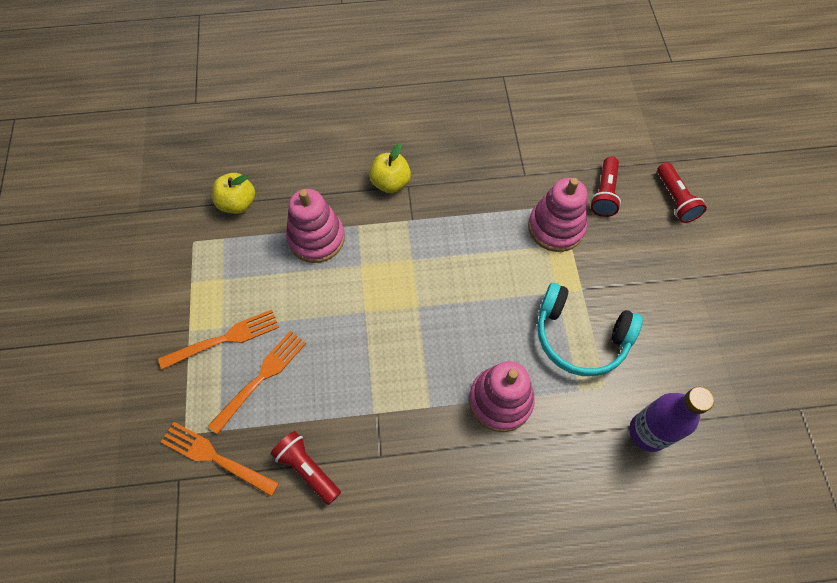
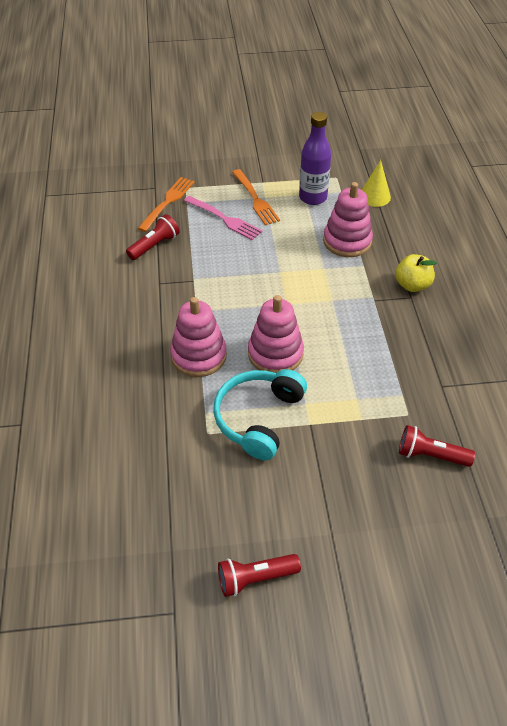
camera: 90 degrees right, 15 degrees down
orange fork [208,331,306,434] -> pink fork [184,196,263,240]
yellow apple [212,173,255,214] -> yellow cone [362,160,391,207]
pink stacking toy [528,178,587,252] -> pink stacking toy moved to [248,295,304,373]
purple bottle [629,386,714,452] -> purple bottle moved to [299,112,331,205]
red flashlight [657,162,707,223] -> red flashlight moved to [218,554,301,597]

